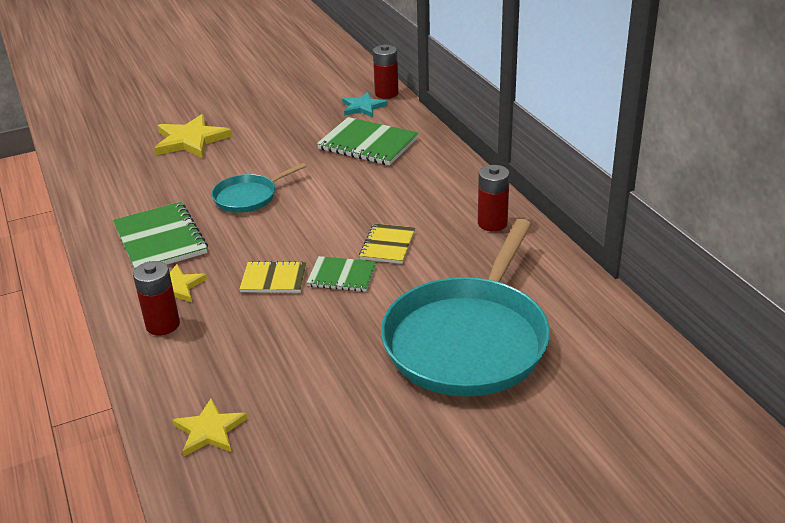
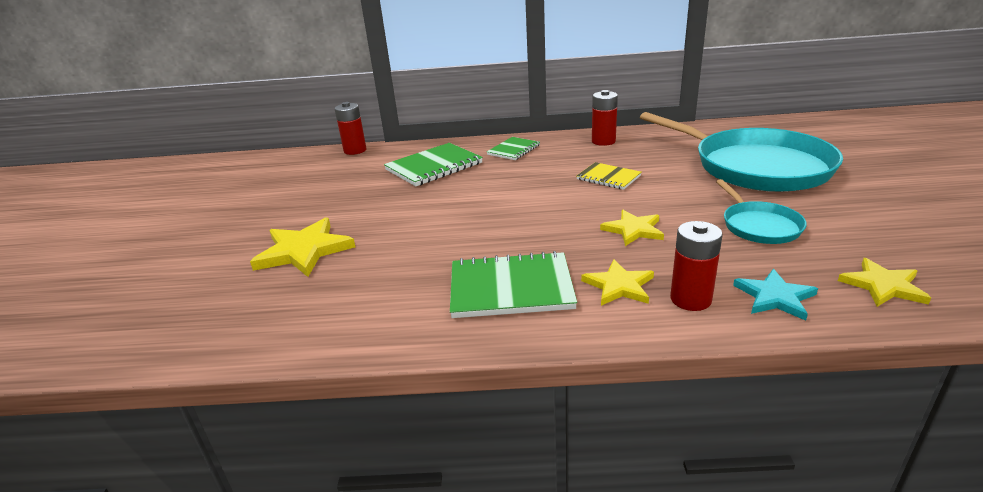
camera: 65 degrees left, 5 degrees down
turquoise pan [211,163,306,213] -> turquoise pan moved to [716,179,807,244]
yellow notebook [239,261,307,293] -> yellow star [600,210,664,246]
green notebook [306,256,376,292] -> green notebook moved to [487,137,540,160]
turquoise star [342,92,388,117] -> turquoise star moved to [733,269,818,321]

